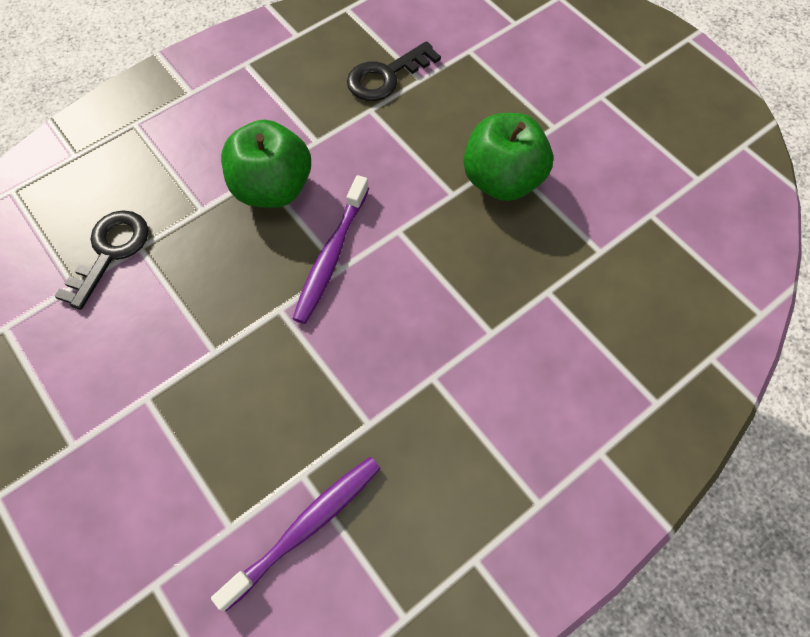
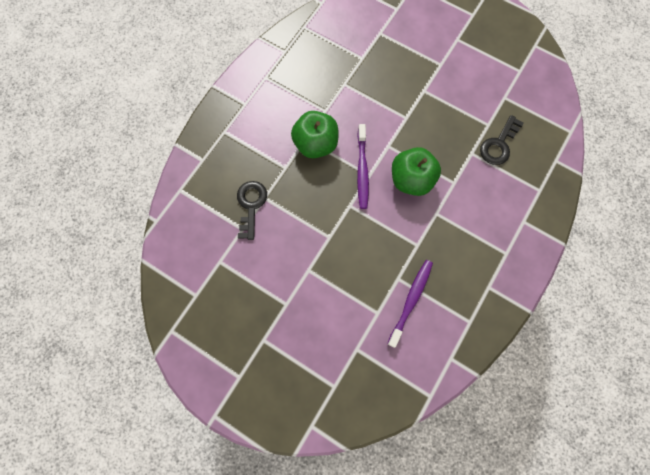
camera: 20 degrees left, 10 degrees up
black key [347,41,441,101] -> black key moved to [480,115,524,165]
green apple [463,113,553,201] -> green apple moved to [392,147,441,196]

